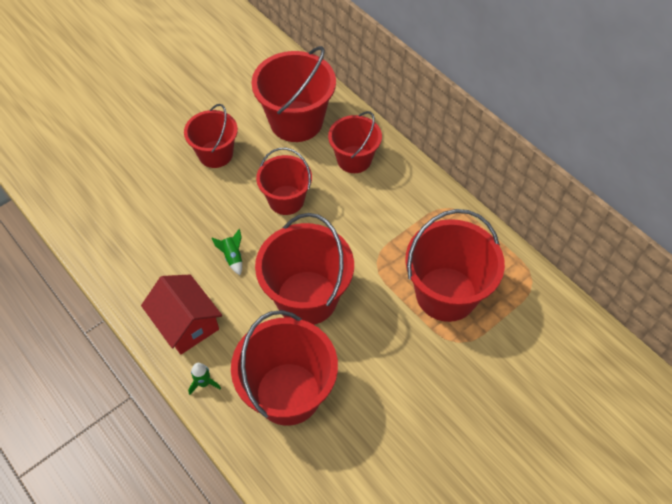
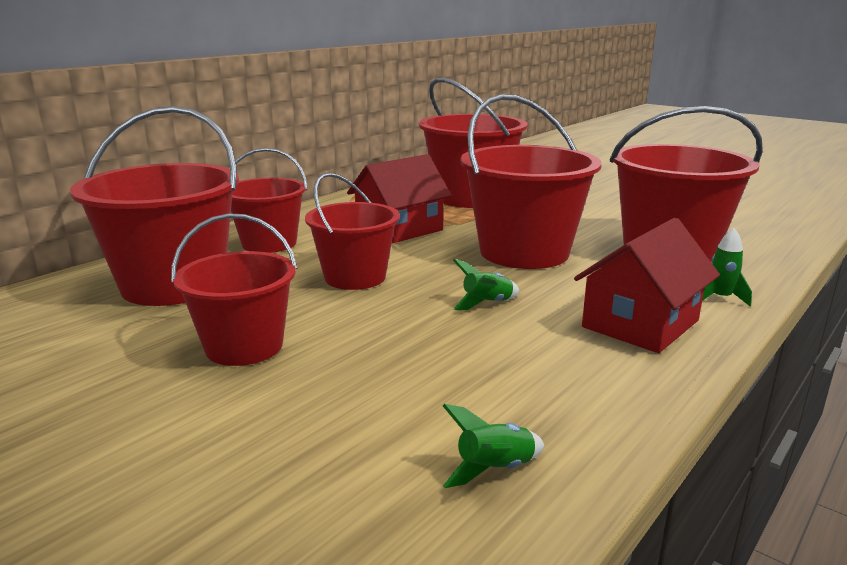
camera: 100 degrees left, 35 degrees down
none -> red house [347,154,452,244]
none -> green rocket [443,404,544,488]

